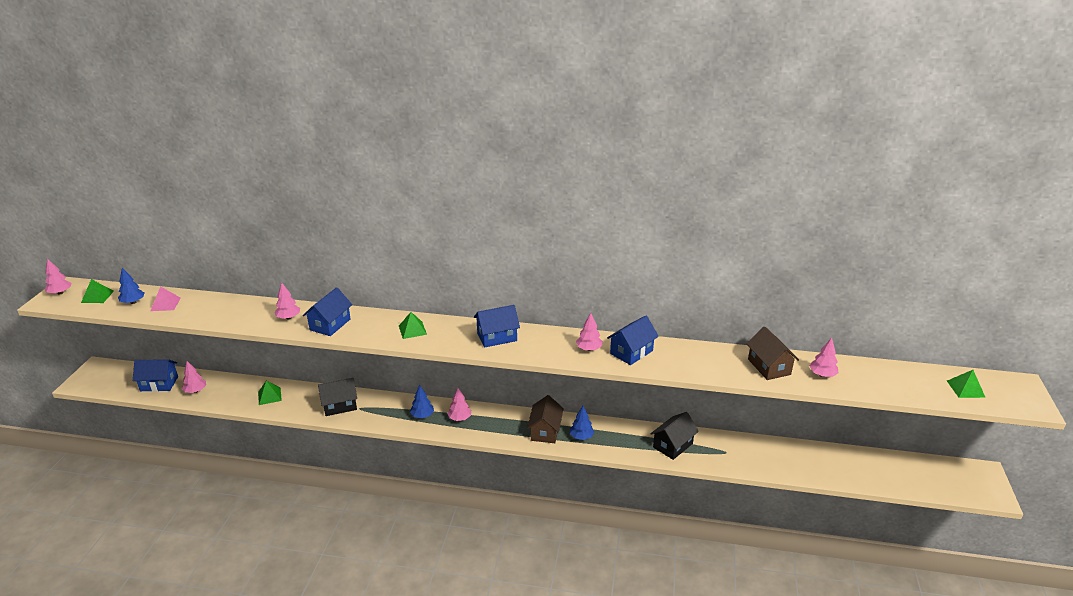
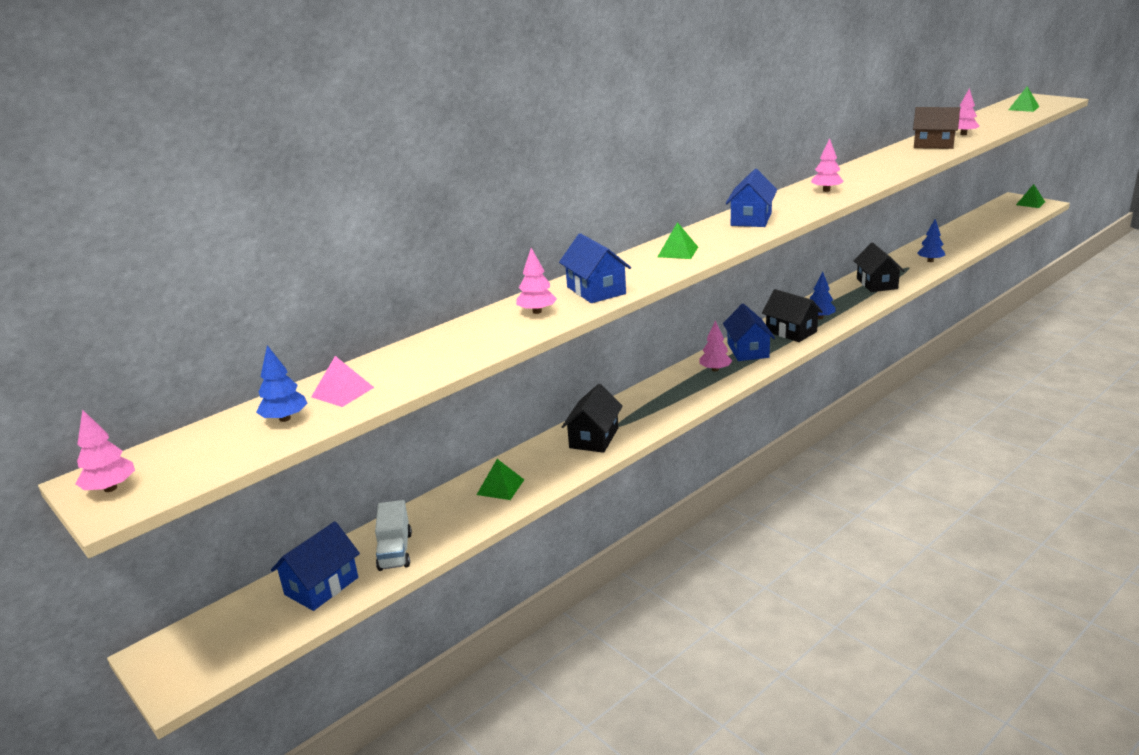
camera: 50 degrees left, 5 degrees down
green pyramid [81,279,114,303] -> green pyramid moved to [1016,184,1045,208]
pink tree [182,361,206,393] -> white truck [375,500,412,571]
blue tree [410,385,434,418] -> blue tree moved to [917,219,945,262]
brown house [527,395,564,443] -> black house [762,289,823,342]
blue house [607,315,659,365] -> blue house moved to [723,304,775,361]

